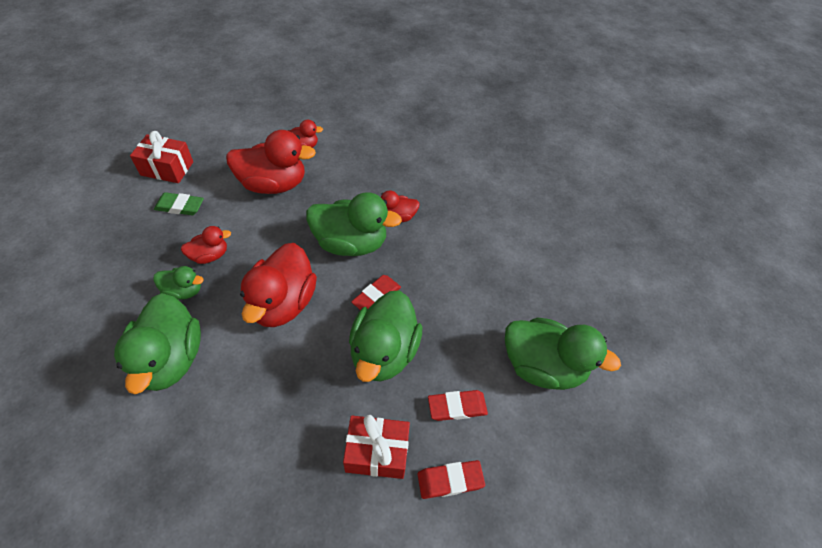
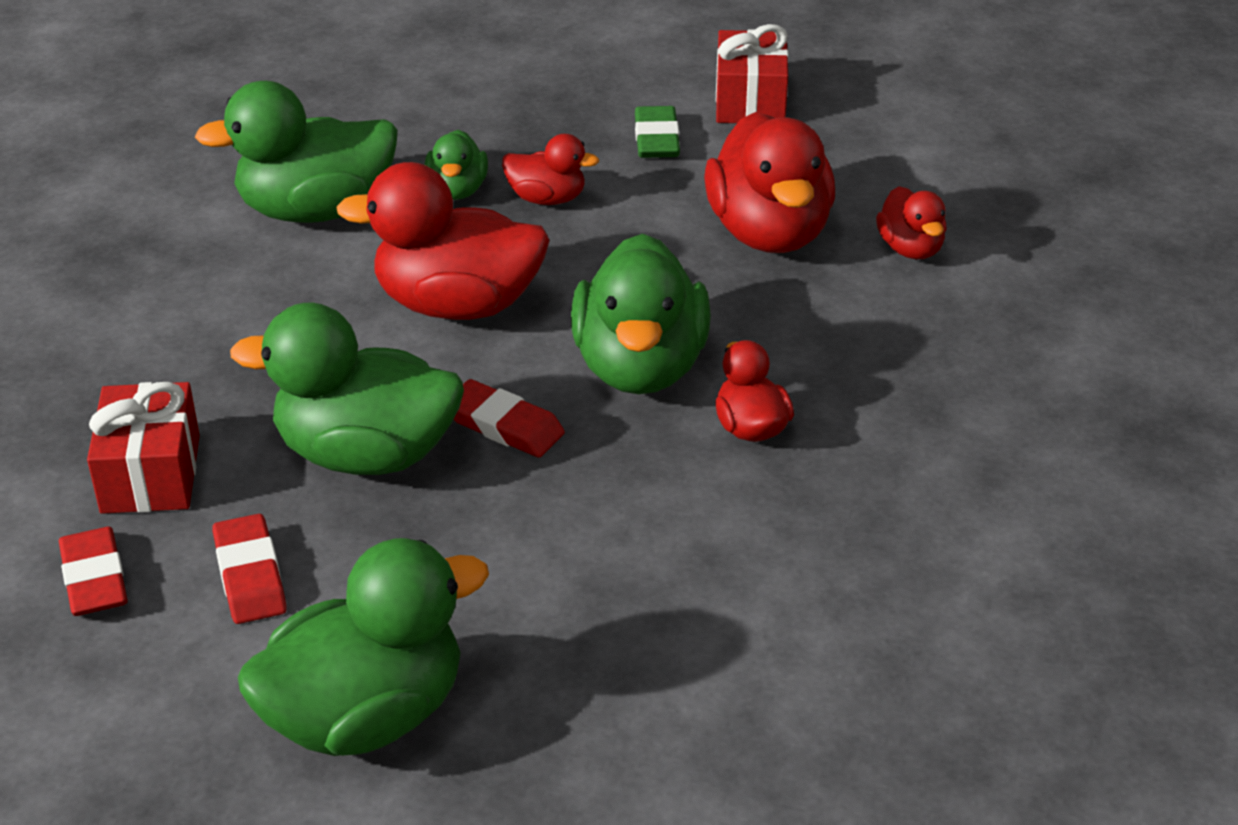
camera: 85 degrees right, 15 degrees down
red duck [180,226,231,264] -> red duck turned 45 degrees counterclockwise [502,134,599,205]
green duck [505,317,621,390] -> green duck turned 135 degrees counterclockwise [238,538,489,756]

